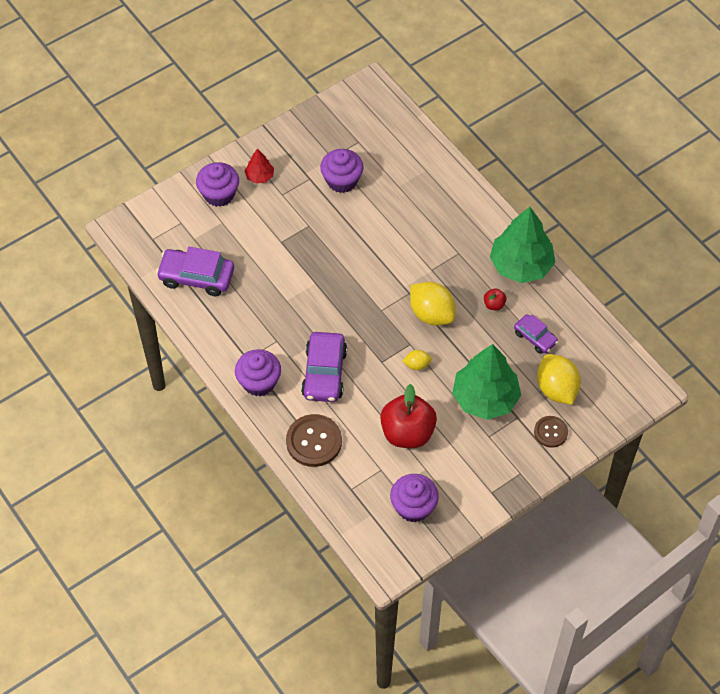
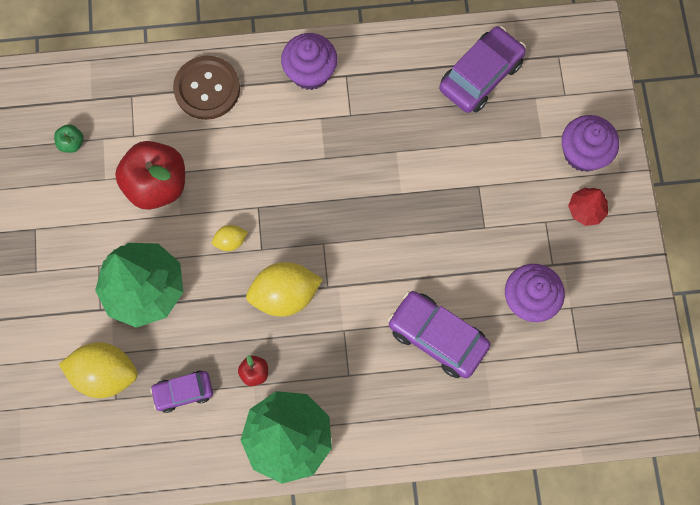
camera: 120 degrees right, 15 degrees up
purple car [301,332,347,402] -> purple car moved to [388,291,491,378]
purple cupcake [390,474,439,522] -> green apple [54,124,84,153]
yellow lemon [403,350,432,370] -> yellow lemon turned 45 degrees clockwise [212,225,248,251]
brown button [534,416,568,448] -> none

